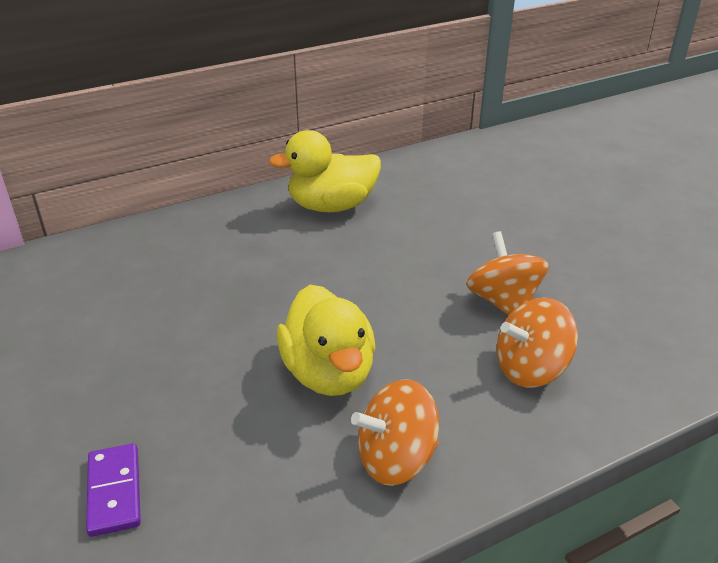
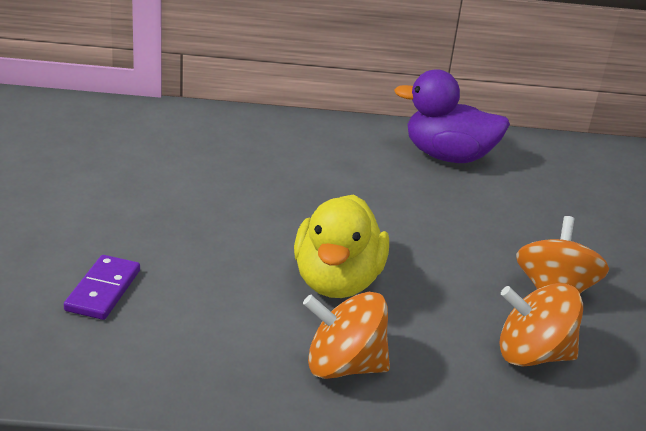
camera: 25 degrees right, 5 degrees down
yellow duck [269,130,381,212] -> purple duck [394,69,510,163]

